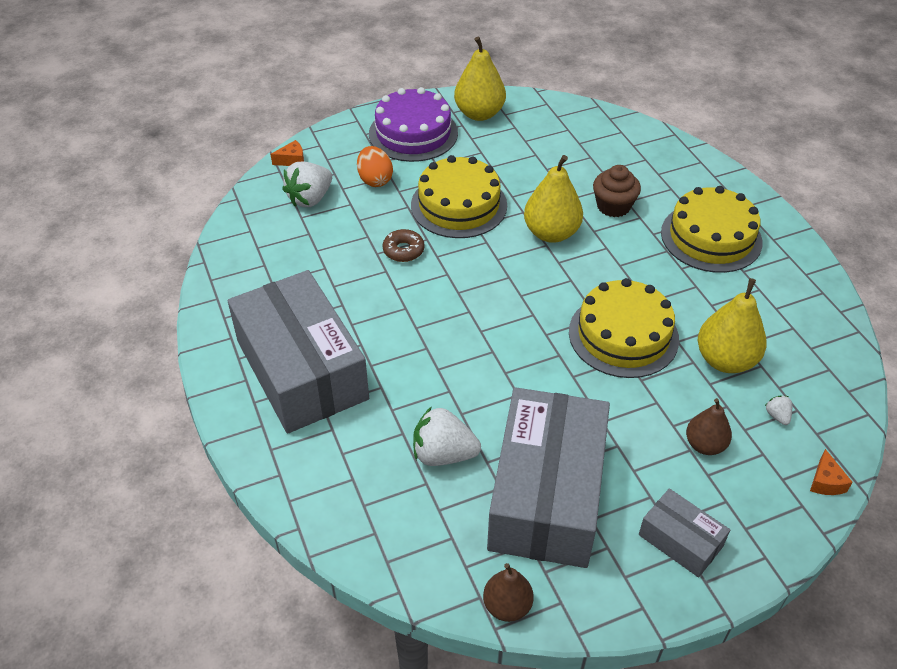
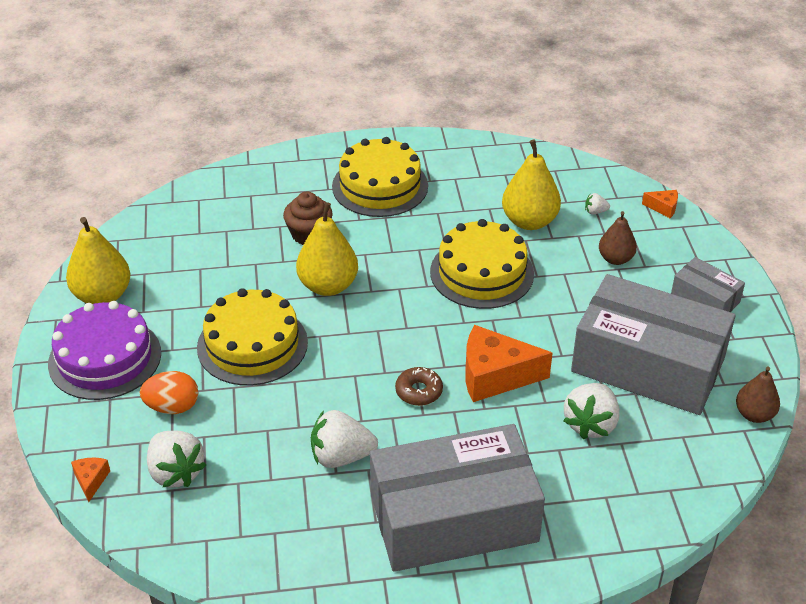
camera: 75 degrees left, 5 degrees down
brown donut [383,229,425,262] -> brown donut moved to [395,367,443,406]
grey box [639,489,730,577] -> grey box turned 75 degrees clockwise [671,257,745,312]
none -> white strawberry [311,410,378,468]
none -> orange cheese [465,325,553,402]

